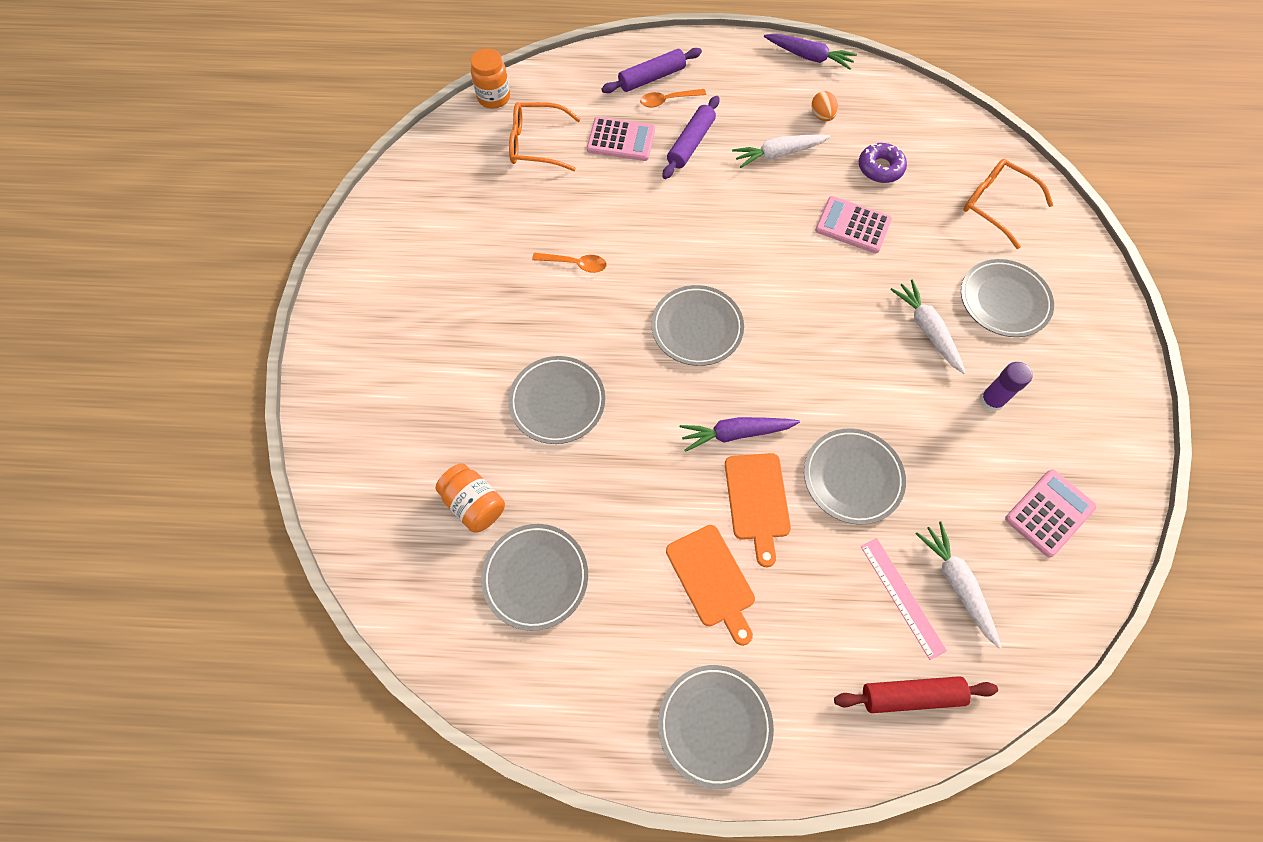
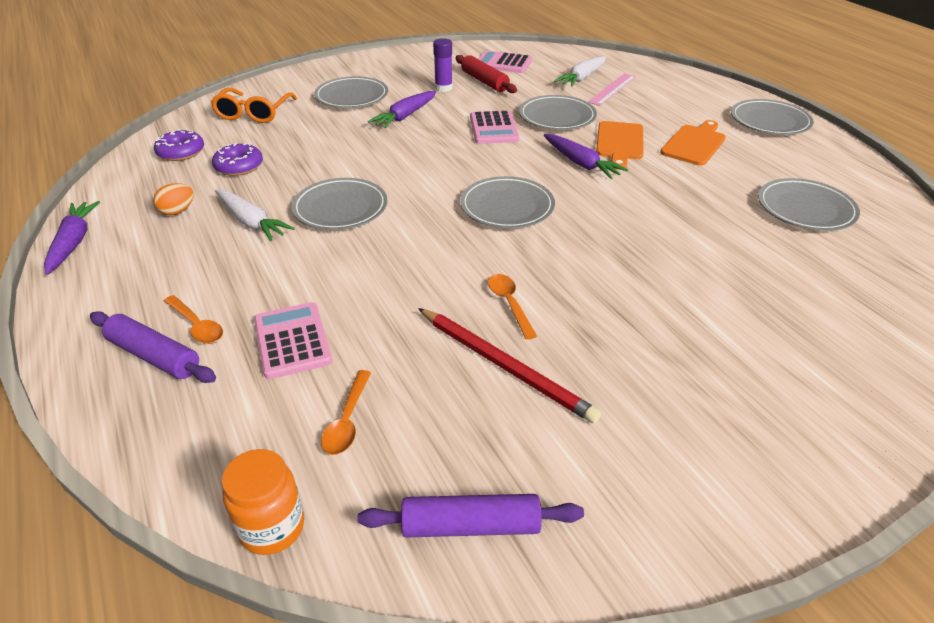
camera: 120 degrees left, 25 degrees down
orange jar [435,463,505,533] -> none
grey plate [508,356,605,444] -> grey plate moved to [291,178,387,230]
orange glasses [509,102,580,171] -> orange spoon [321,370,371,455]
purple rolling pin [663,96,719,179] -> purple rolling pin moved to [357,494,584,538]
orange cutting board [725,453,791,567] -> orange cutting board turned 135 degrees clockwise [596,121,644,170]
pink calculator [815,196,892,253] -> pink calculator moved to [470,110,519,144]
red rolling pin [834,676,998,713] -> red rolling pin moved to [455,55,517,93]
white carrot [890,279,966,374] -> purple carrot [368,91,436,128]
none -> purple donut [154,129,204,161]
none -> red pencil [418,308,601,424]

